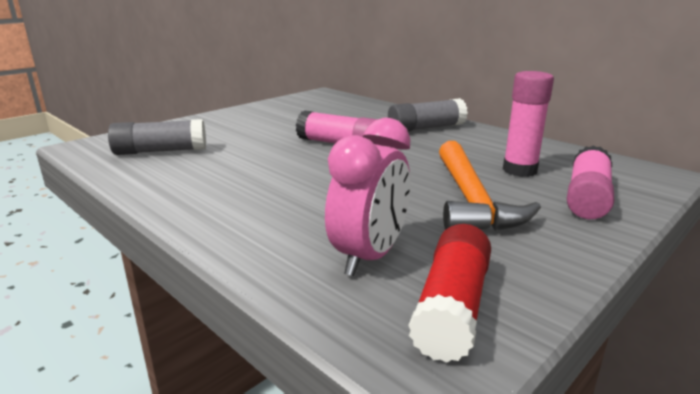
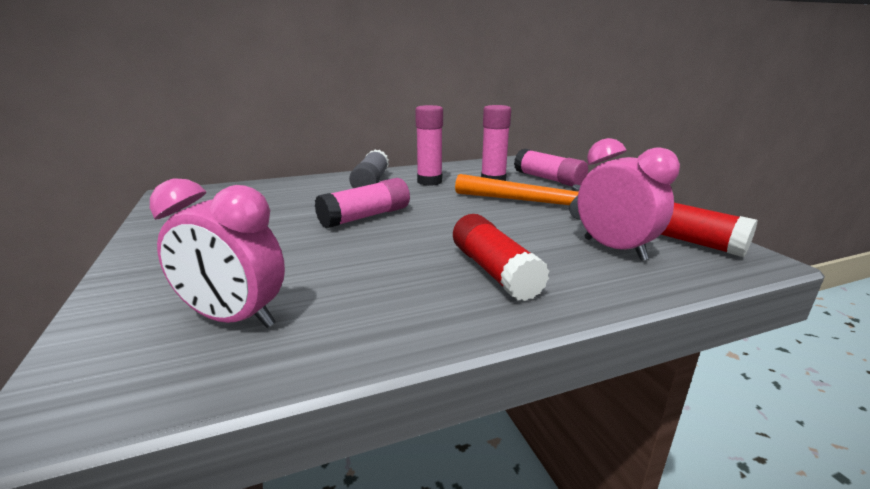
camera: 65 degrees left, 0 degrees up
grey glue stick [108,119,206,155] -> pink clock [150,178,285,328]
none -> pink glue stick [415,105,443,186]
none -> red glue stick [453,214,549,301]

